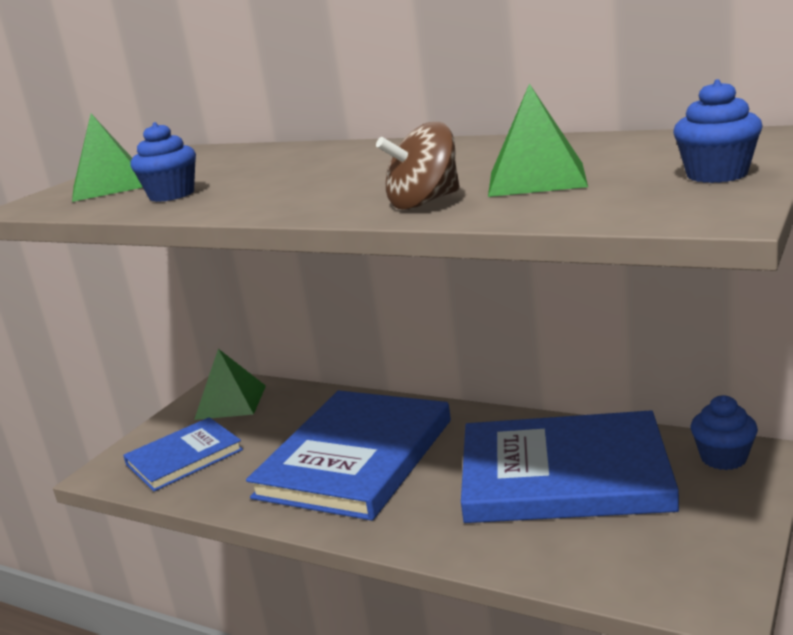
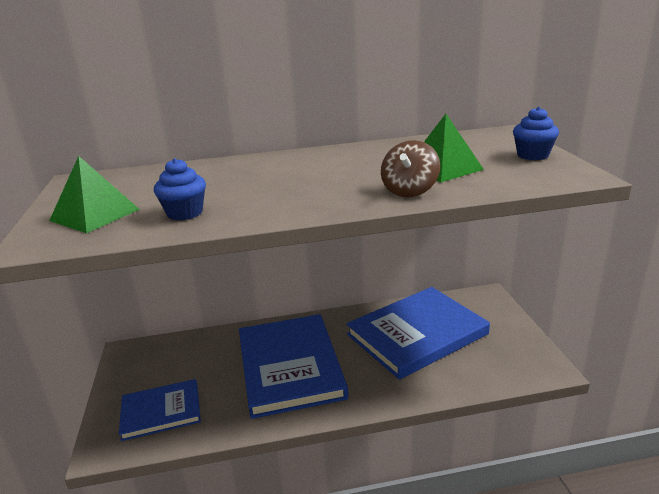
camera: 40 degrees left, 5 degrees up
blue book [123,417,243,491] -> blue book turned 60 degrees clockwise [119,379,201,441]
green pyramid [194,349,266,420] -> none
blue cupcake [691,395,758,470] -> none

